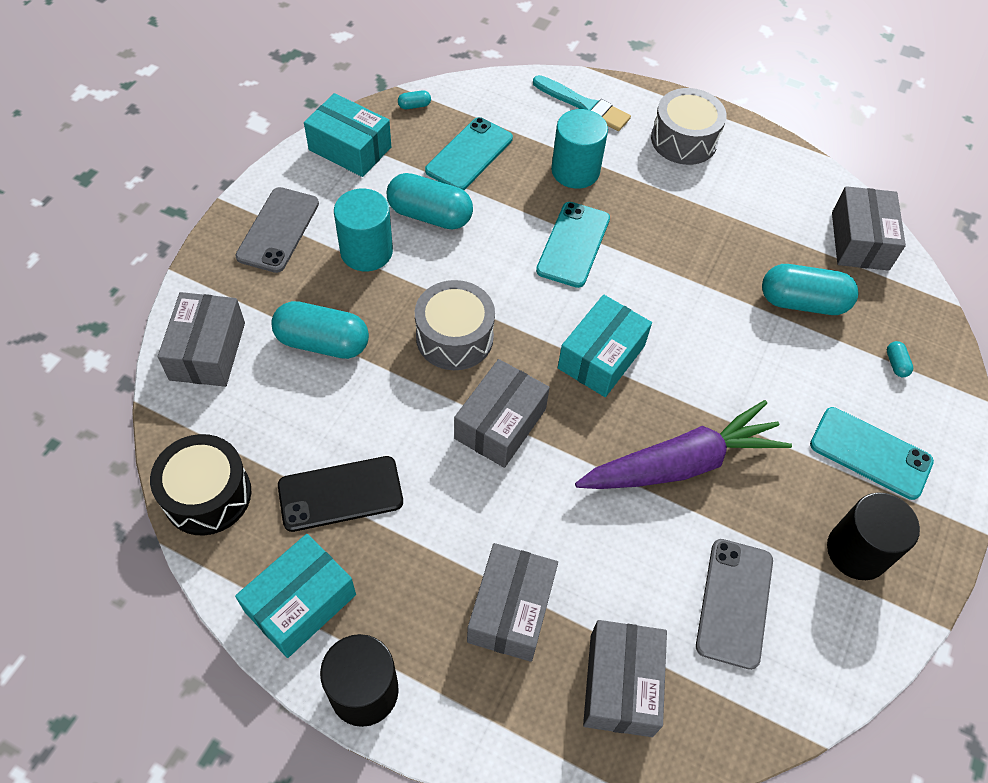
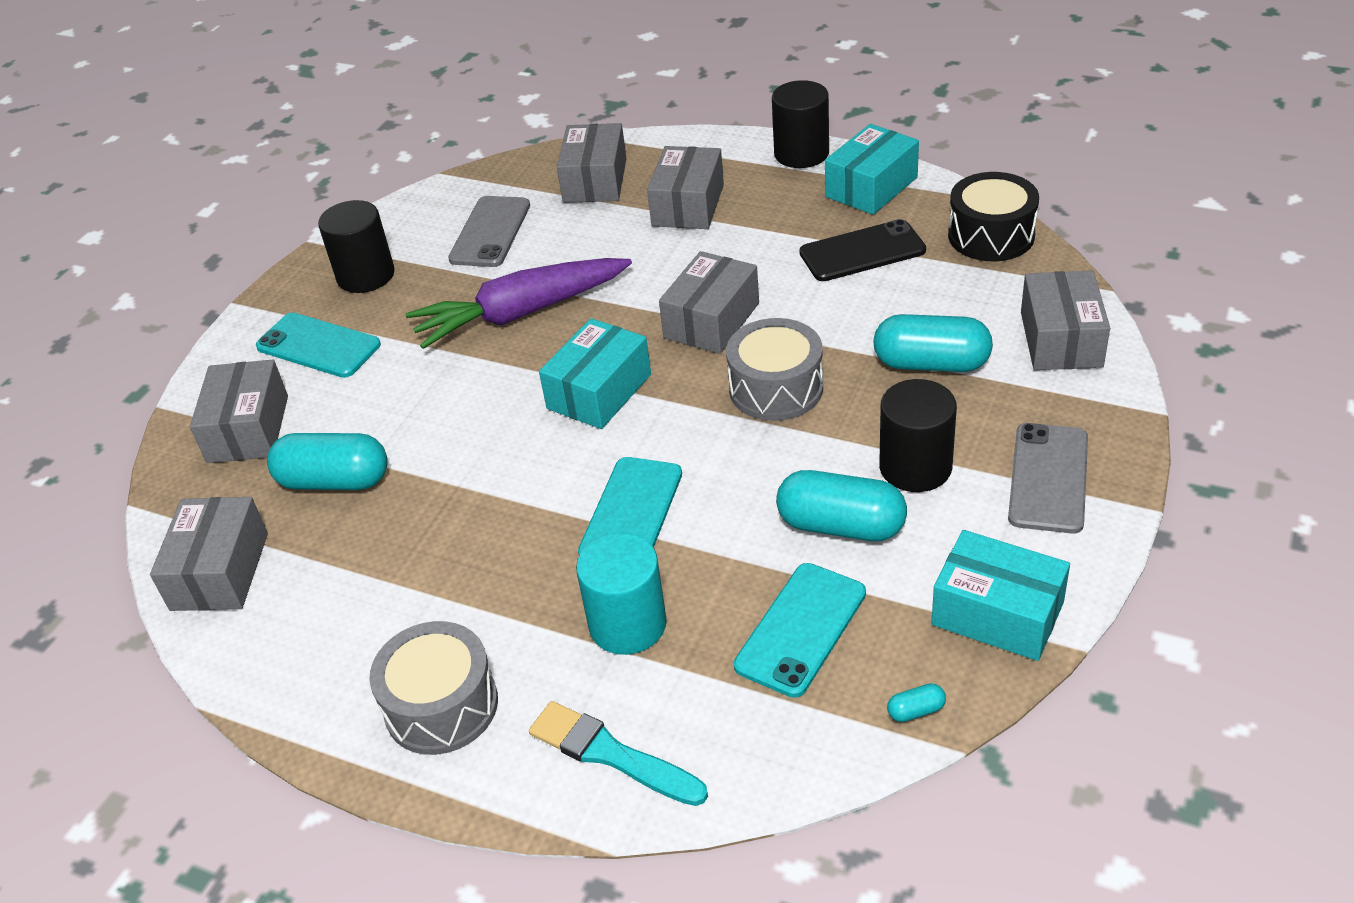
camera: 175 degrees left, 15 degrees down
turquoise cylinder [334,189,393,271] -> black cylinder [879,379,957,492]
turquoise capsule [887,341,913,377] -> grey box [190,360,288,463]

